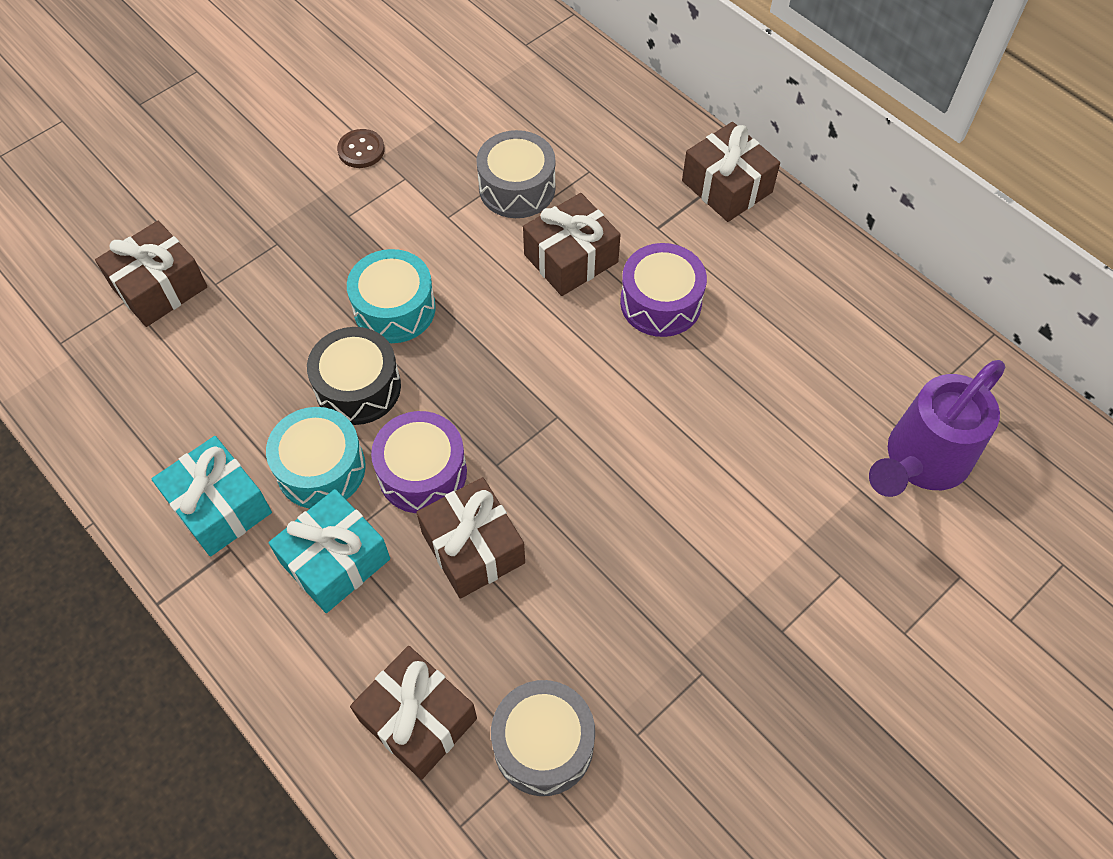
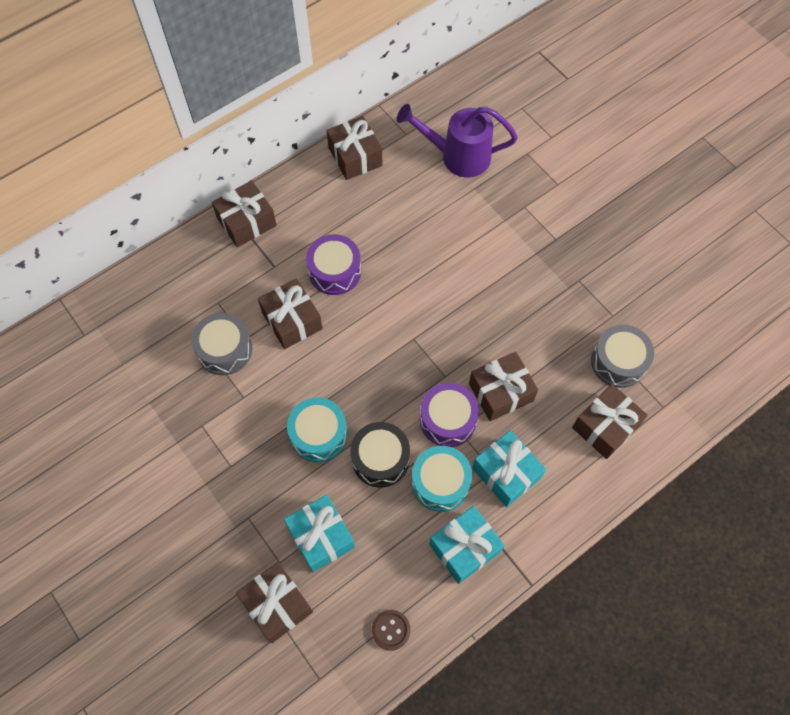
camera: 85 degrees left, 5 degrees up
brown button [337,129,385,168] -> brown button moved to [372,610,410,651]
purple watering can [869,360,1005,497] -> purple watering can turned 135 degrees clockwise [397,104,518,177]
none -> turquoise gift [284,494,355,572]
none -> brown gift [326,116,383,180]

